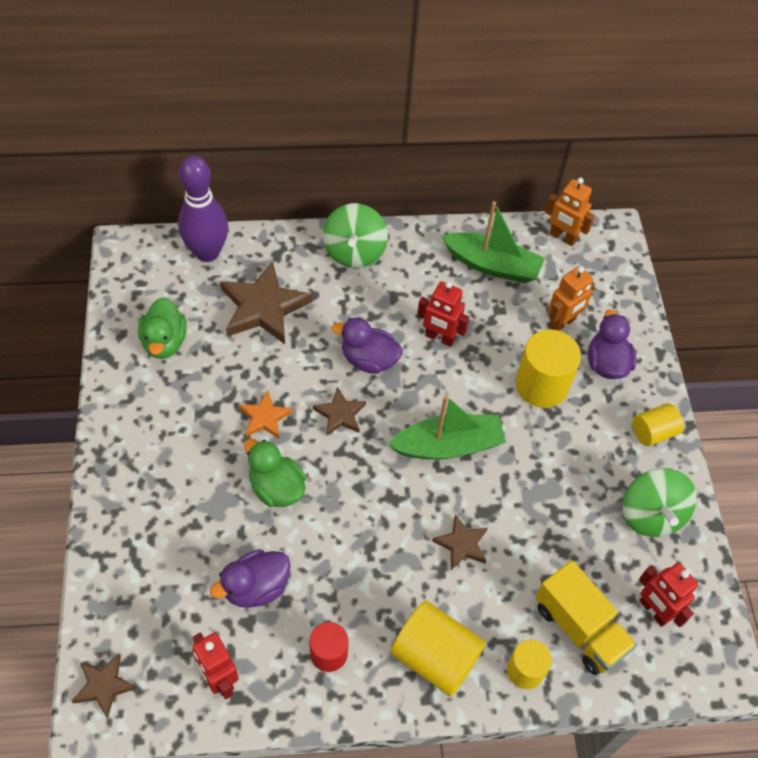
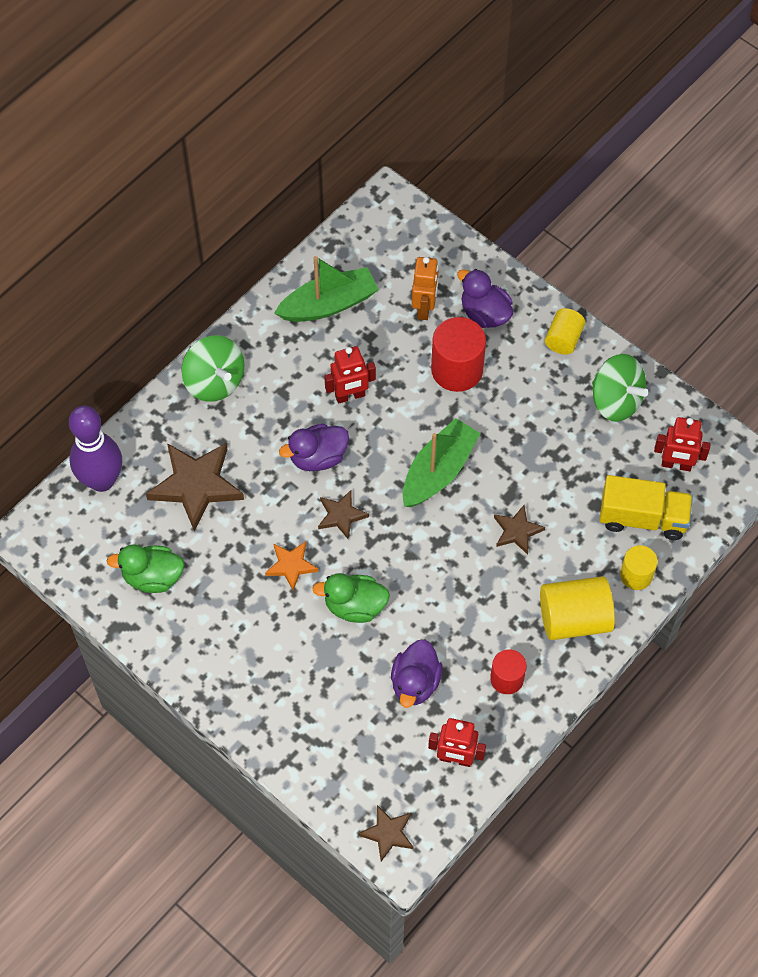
camera: 40 degrees left, 5 degrees up
green duck [138,297,187,359] -> green duck turned 135 degrees clockwise [107,544,185,593]
yellow cylinder [516,329,581,408] -> red cylinder [431,317,486,392]
orange robot [545,177,595,246] -> none

